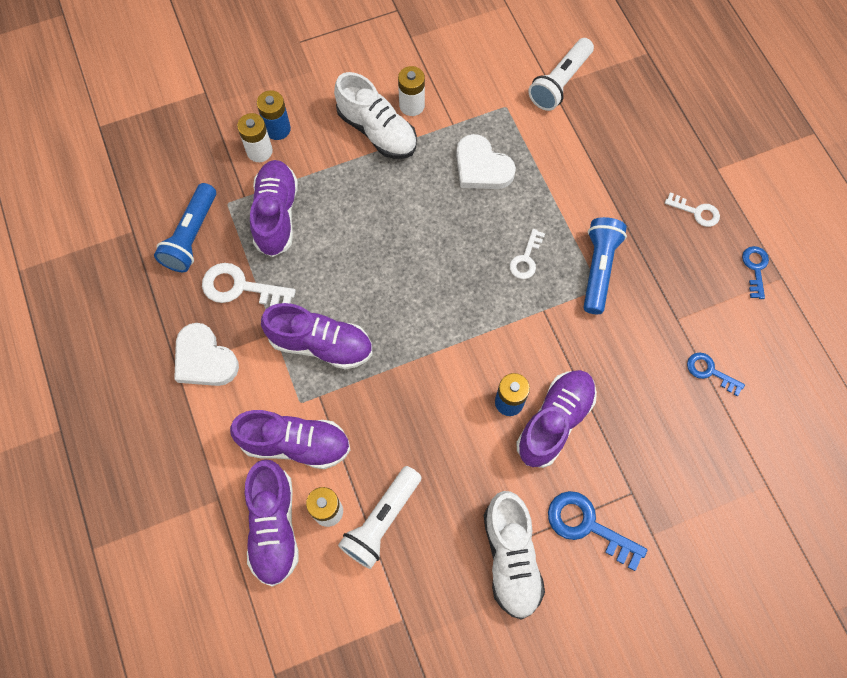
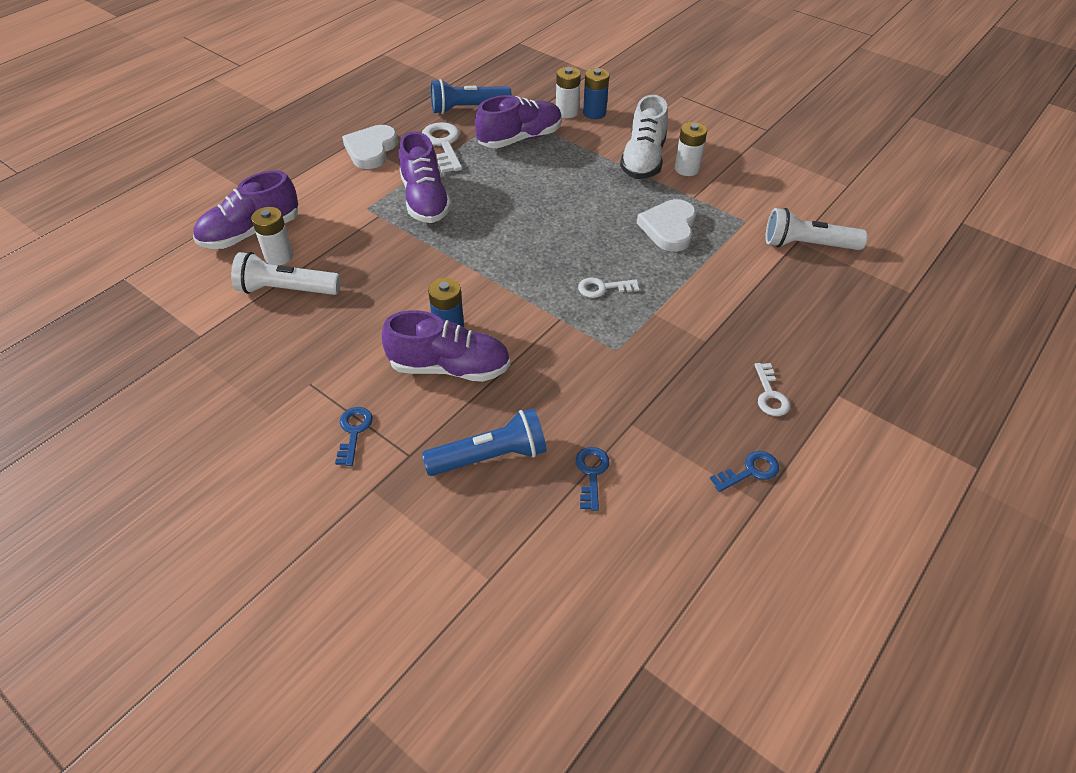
camera: 60 degrees right, 20 degrees down
purple shoe [230,410,350,469] -> none
white shoe [484,491,545,620] -> none
blue key [548,491,648,571] -> blue key [335,407,373,466], size x0.61
blue flashlight [583,217,627,314] -> blue flashlight moved to [422,408,547,476]

